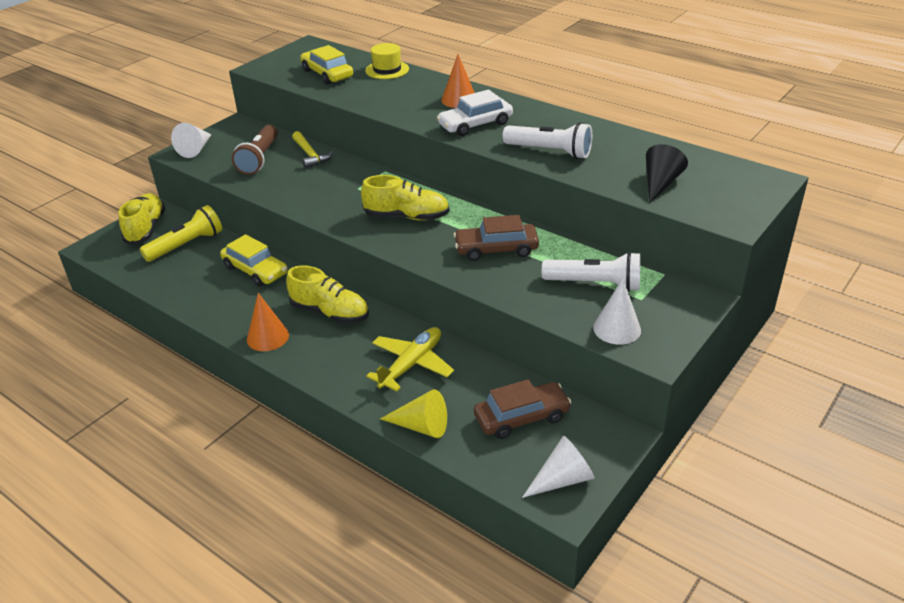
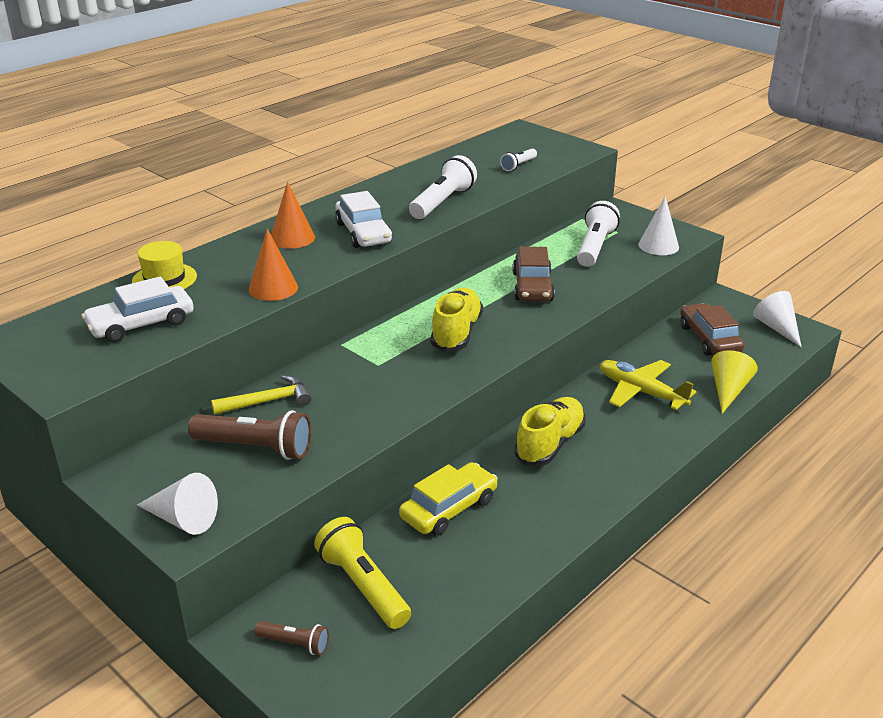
camera: 85 degrees left, 5 degrees down
yellow shoe [118,193,165,245] -> brown flashlight [254,621,329,655]
orange cone [247,293,289,351] -> orange cone moved to [249,229,298,301]
yellow car [300,45,353,85] -> white car [82,276,194,343]
black cone [646,144,688,203] -> white flashlight [500,148,537,171]

